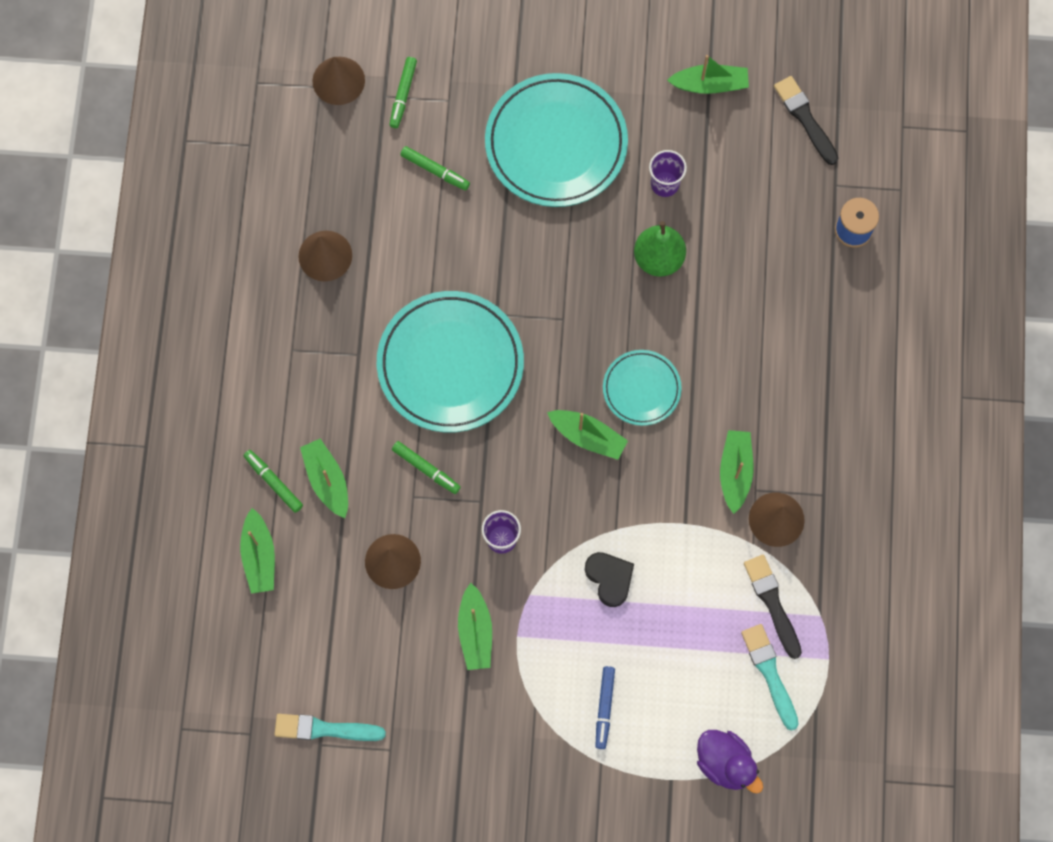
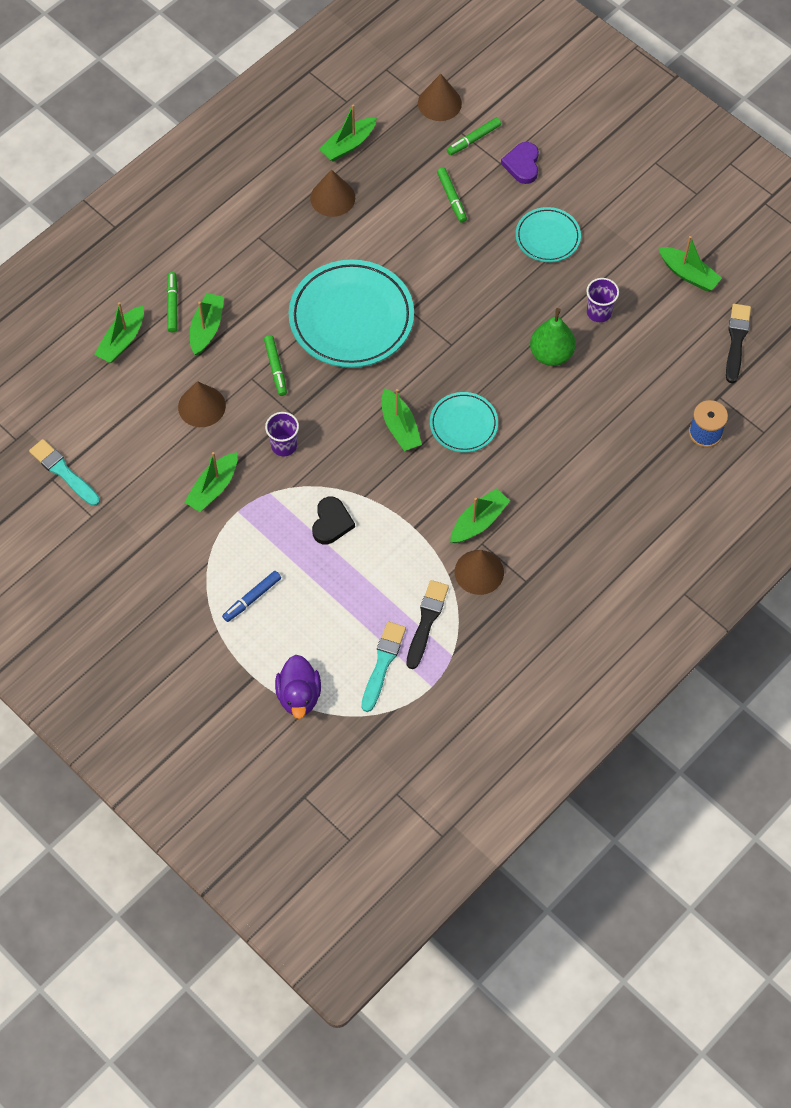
camera: 40 degrees right, 10 degrees down
turquoise plate [485,73,628,207] -> turquoise plate [516,207,581,262], size x0.53
none -> green boat [319,105,377,162]
none -> purple heart [501,142,539,184]

